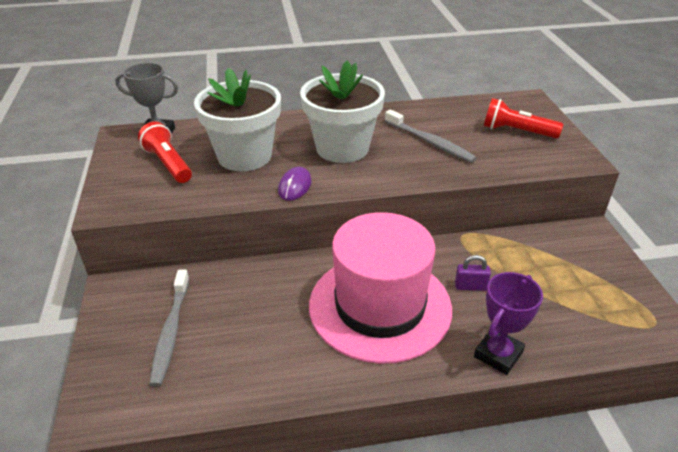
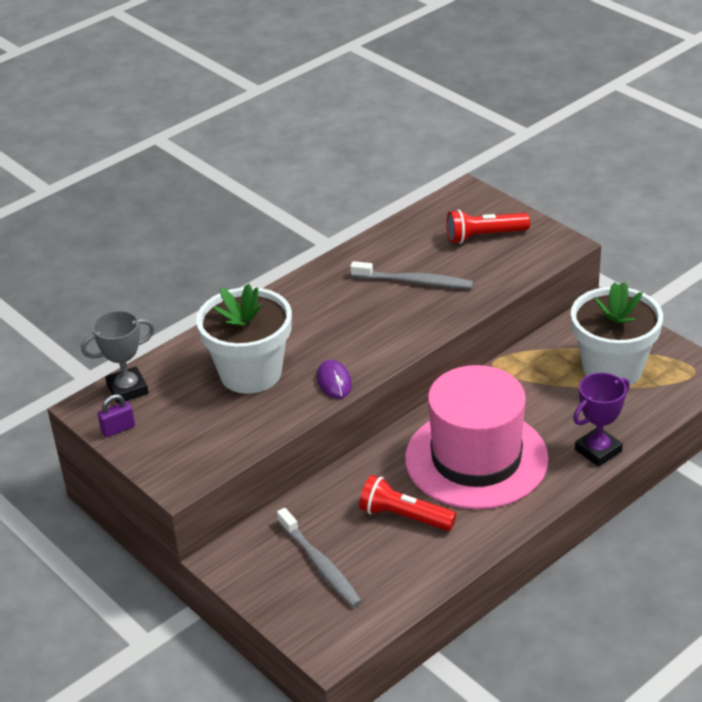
camera: 30 degrees left, 0 degrees up
red flashlight [138,122,192,183] -> red flashlight moved to [359,475,456,531]
white flower pot [300,60,385,163] -> white flower pot moved to [571,282,663,385]
purple padlock [455,255,491,291] -> purple padlock moved to [98,394,135,437]
purple trophy [474,272,543,375] -> purple trophy turned 45 degrees clockwise [573,372,630,467]

